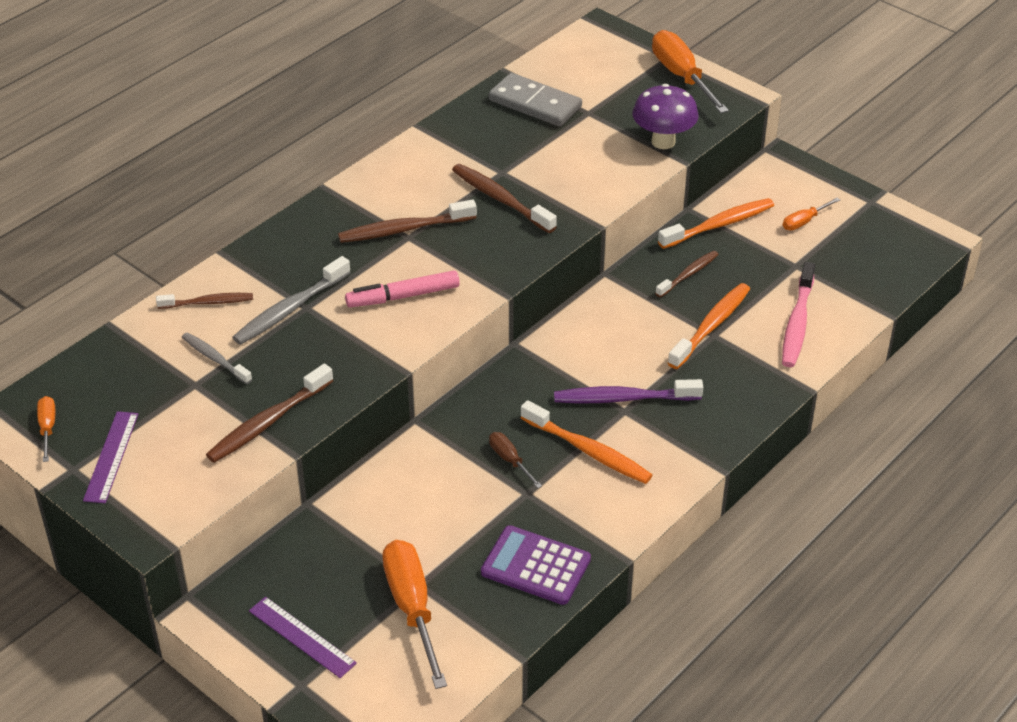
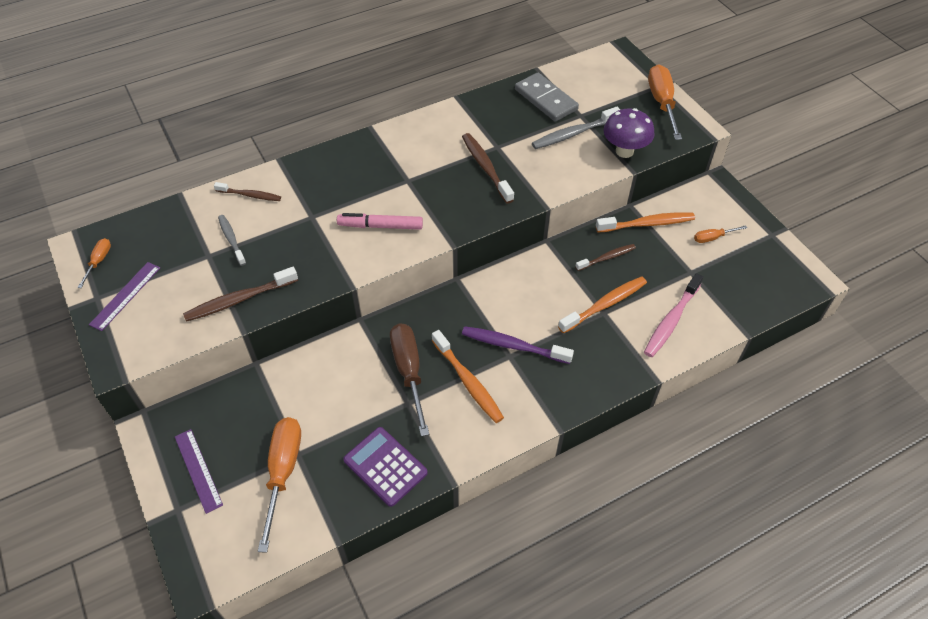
camera: 20 degrees right, 10 degrees up
grey toothbrush [232,256,351,345] -> grey toothbrush moved to [532,107,620,149]
brown toothbrush [338,199,477,243] -> none
brown screwdriver [489,432,542,488] -> brown screwdriver [390,323,429,436], size x2.00

